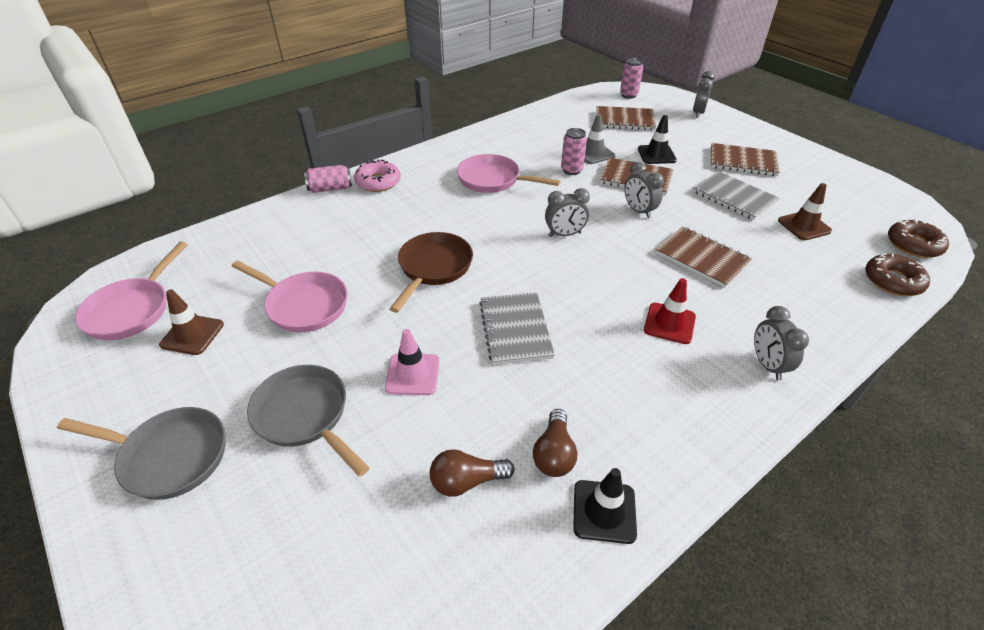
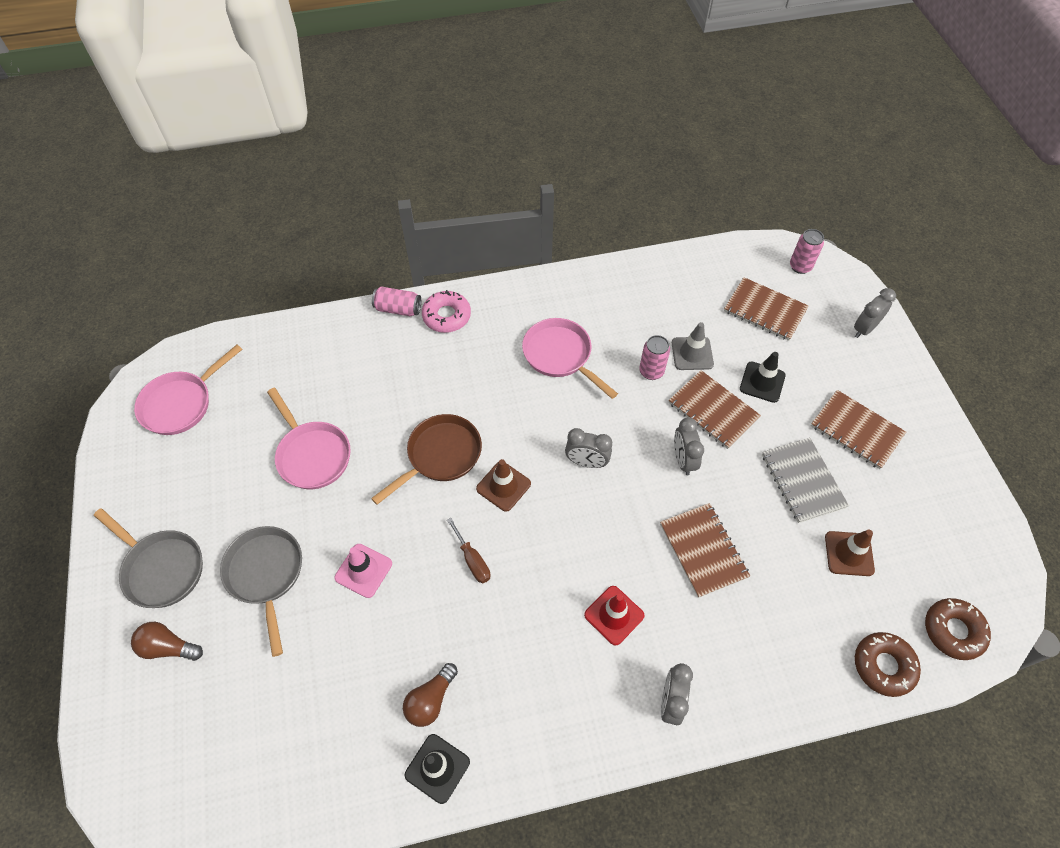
camera: 25 degrees right, 15 degrees up
brown traffic cone [159,289,224,355] -> brown traffic cone moved to [476,459,531,512]
brown light bulb [430,449,515,497] -> brown light bulb moved to [131,622,203,661]
grey notebook [479,292,555,365] -> brown screwdriver [447,518,491,583]

